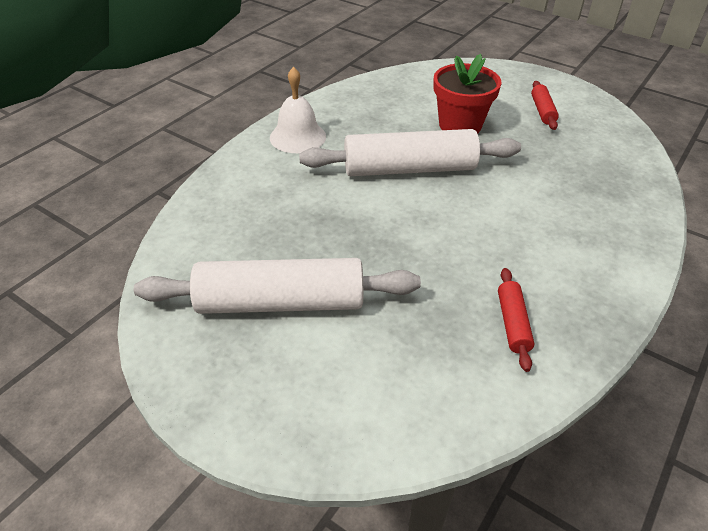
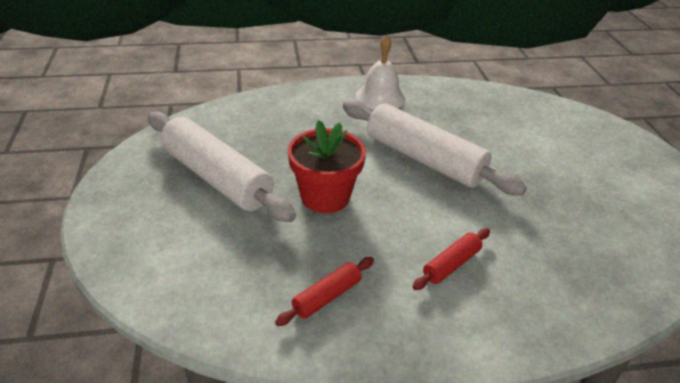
camera: 45 degrees right, 5 degrees down
red flower pot [433,54,502,134] -> red flower pot moved to [288,120,366,213]
red rolling pin [531,81,559,130] -> red rolling pin moved to [413,228,490,290]

